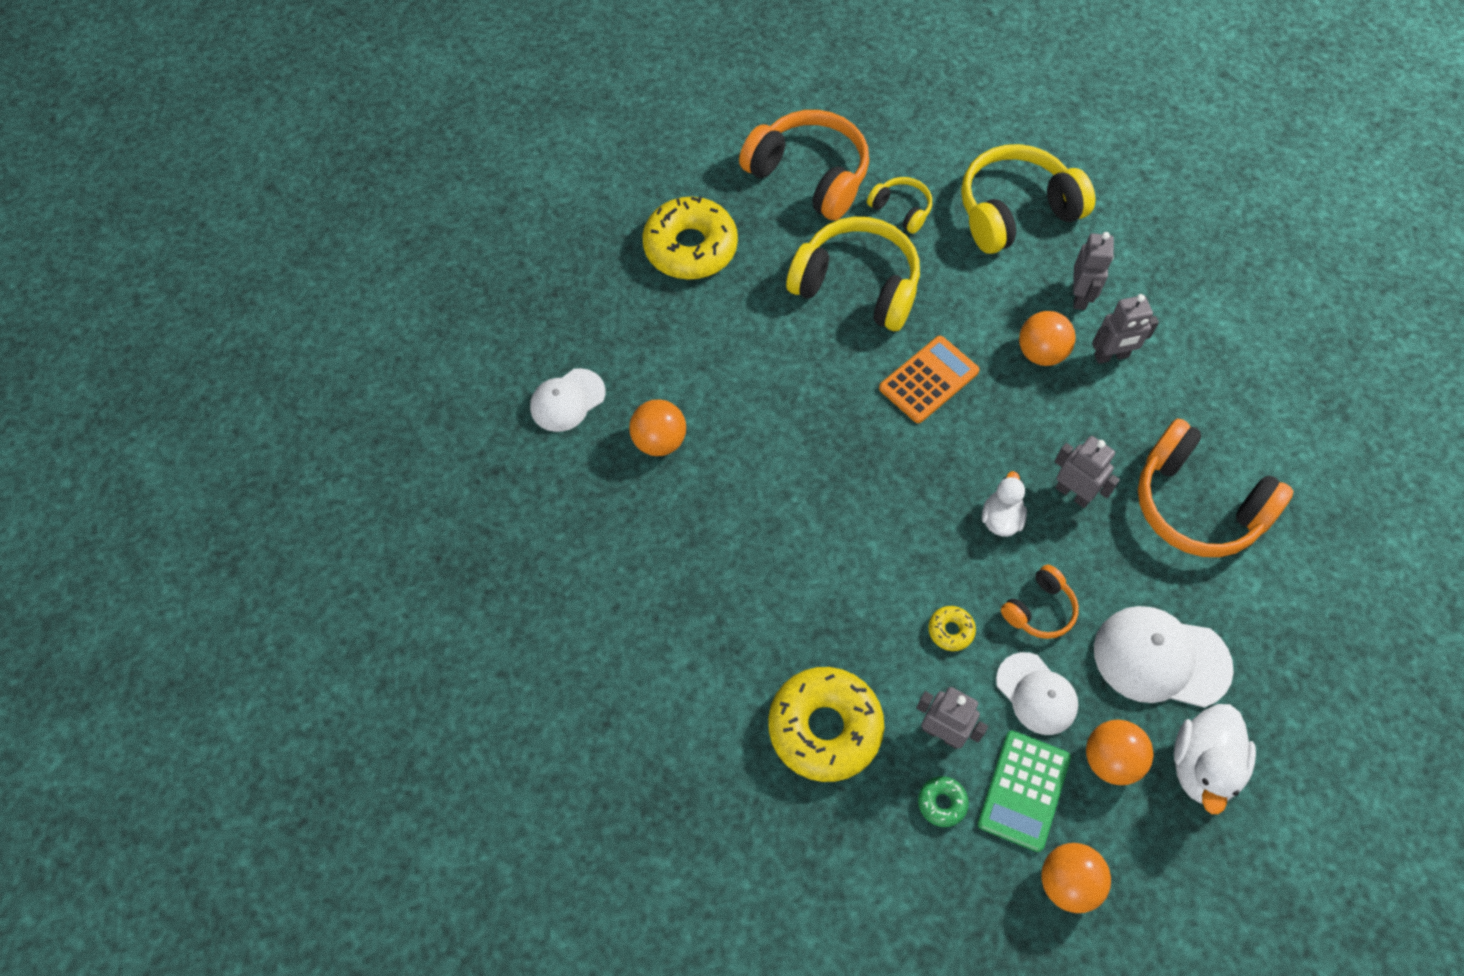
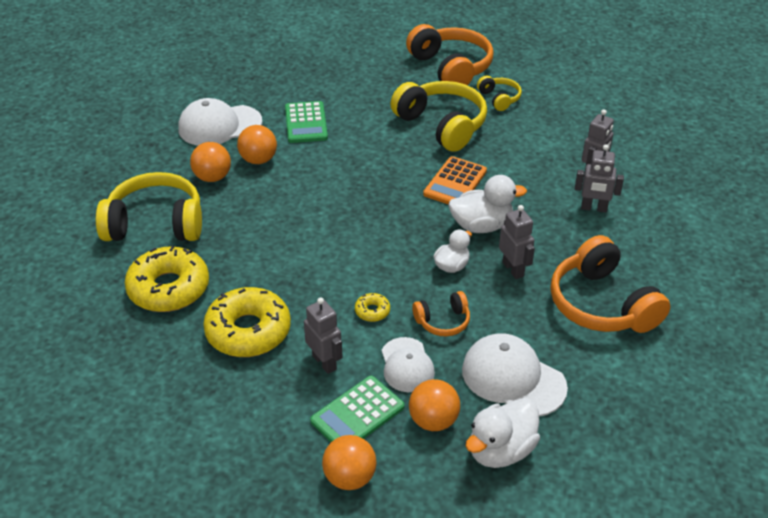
camera: 25 degrees right, 20 degrees down
white cap [530,368,606,432] -> white cap [178,98,262,146], size x1.54
yellow donut [642,196,738,279] -> yellow donut moved to [125,246,209,312]
orange calculator [879,336,980,423] -> orange calculator turned 135 degrees clockwise [423,156,487,205]
green donut [918,776,969,827] -> none
yellow headphones [961,144,1095,254] -> yellow headphones moved to [96,172,202,241]
orange ball [1019,311,1076,366] -> orange ball moved to [190,142,231,182]
none -> green calculator [285,101,328,143]
none -> white duck [449,175,527,233]

